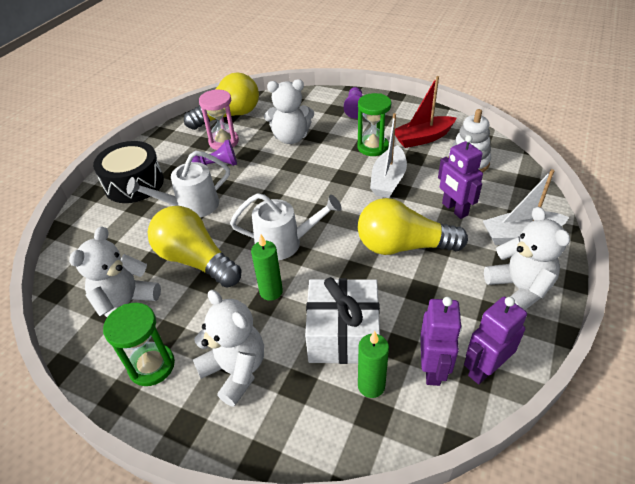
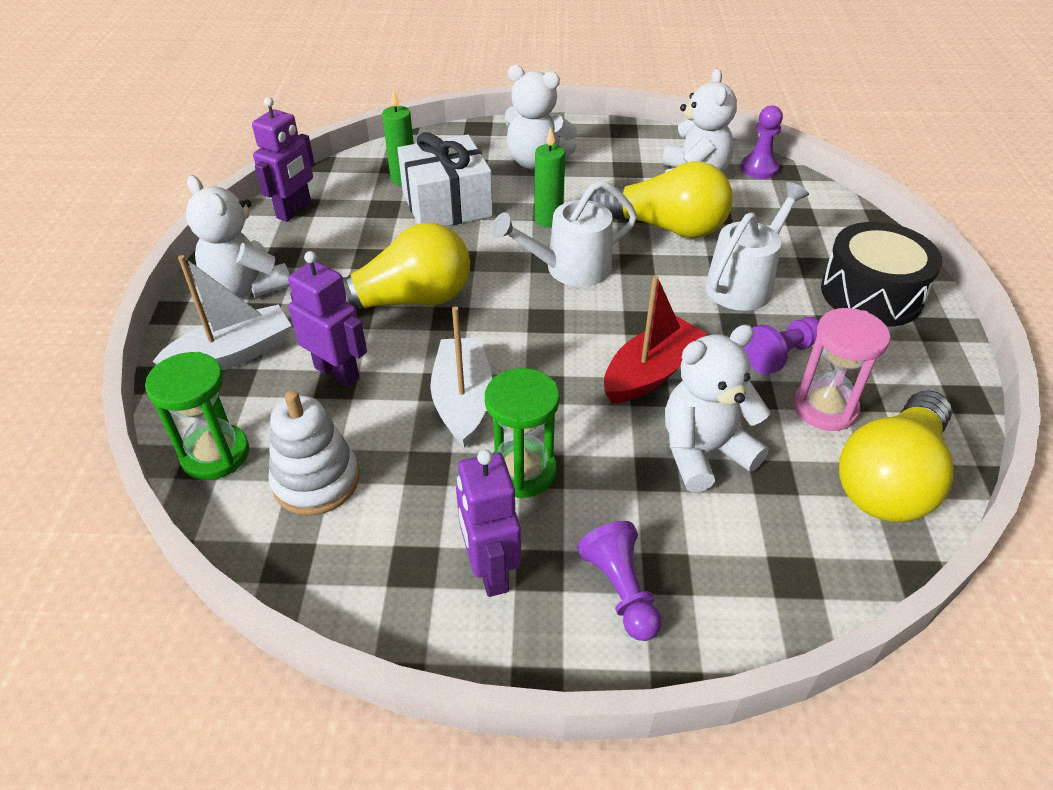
camera: 155 degrees right, 0 degrees up
green hourglass [103,303,175,386] -> green hourglass moved to [145,352,249,480]
red boat [395,76,456,148] -> red boat moved to [604,275,707,404]
purple robot [420,297,462,386] -> purple robot moved to [456,449,521,597]
none -> purple pawn [740,105,783,179]

